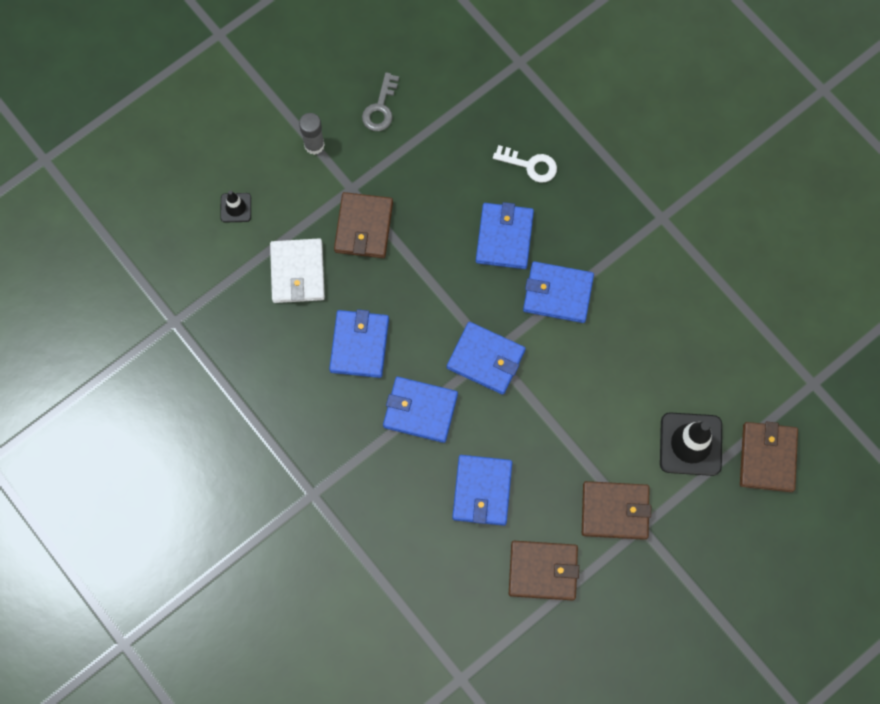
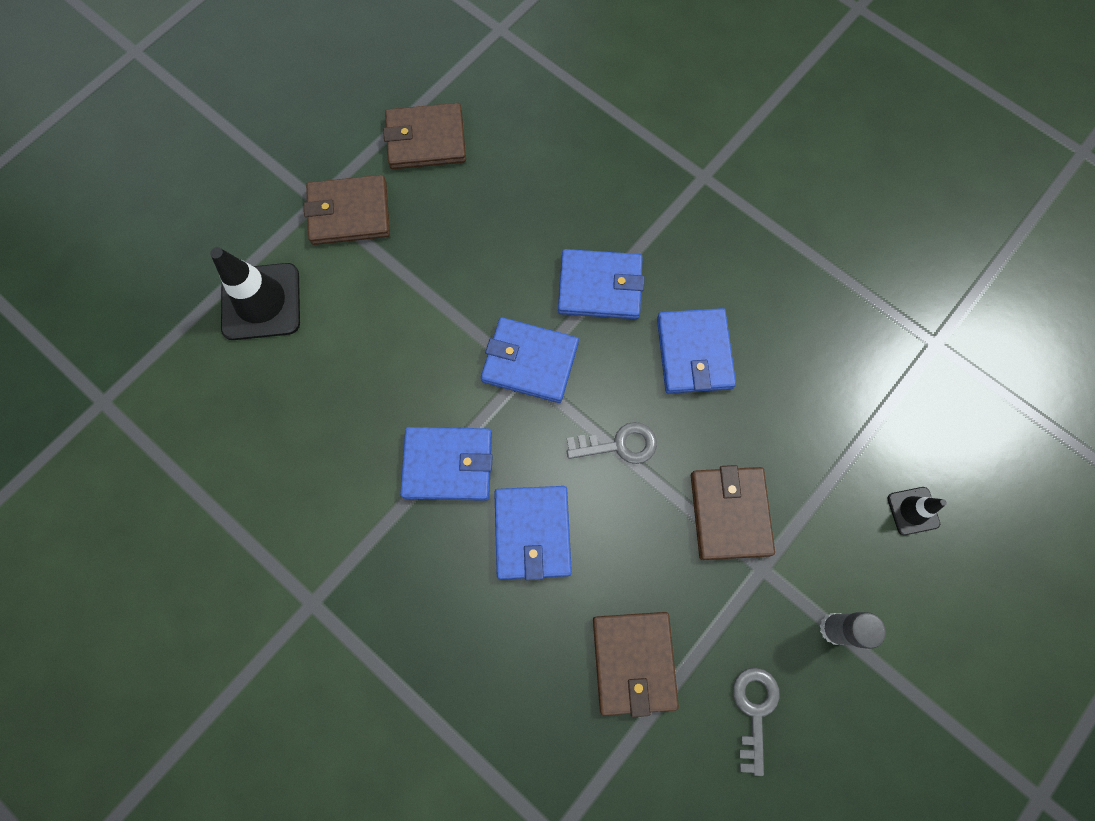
camera: 170 degrees right, 0 degrees up
white wallet [270,238,325,303] -> none
blue wallet [452,455,512,526] -> none
white key [493,145,557,183] -> none
brown wallet [740,422,798,492] -> brown wallet moved to [593,612,679,717]
none -> grey key [567,422,657,464]

